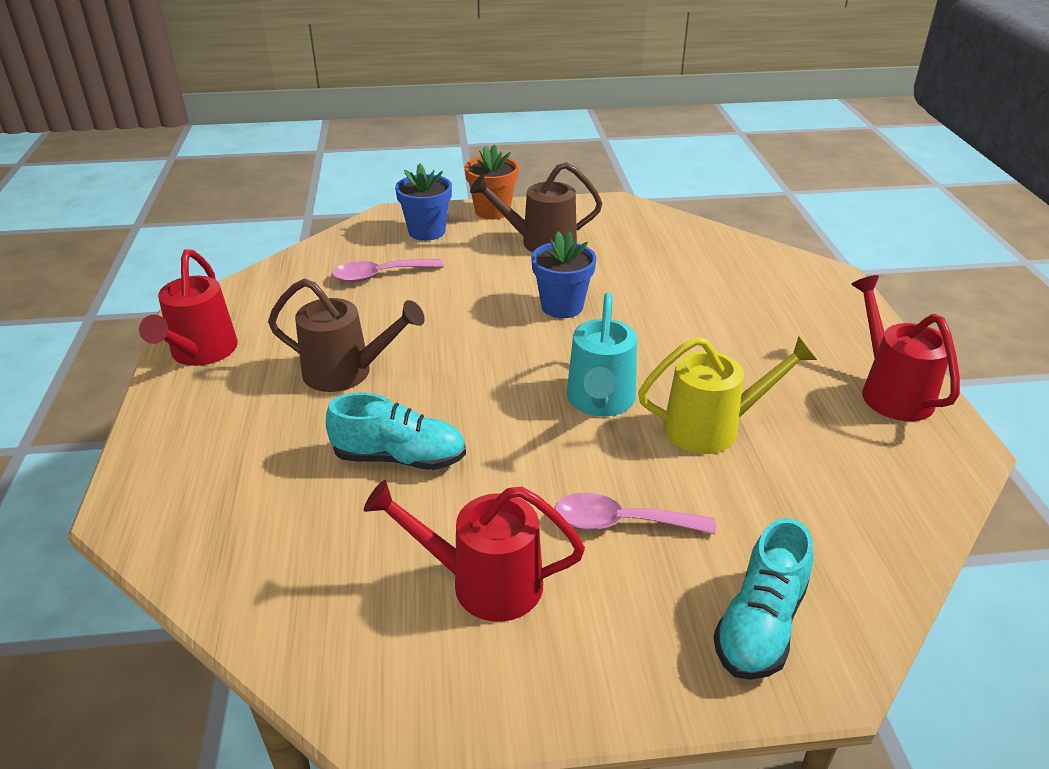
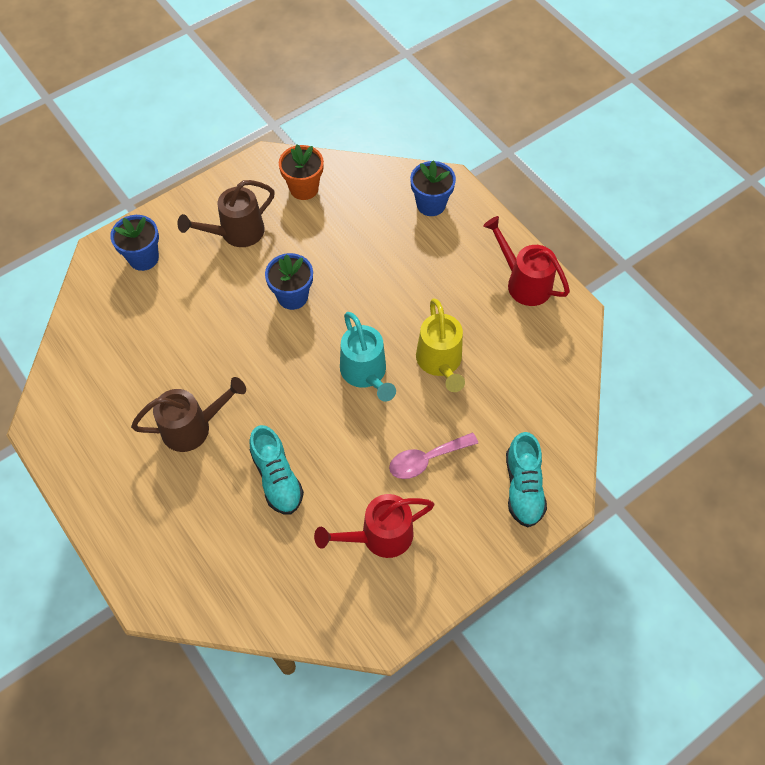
camera: 30 degrees left, 25 degrees up
red watering can [139,249,238,366] -> none
turquoise shoe [326,393,466,470] -> turquoise shoe turned 90 degrees clockwise [250,425,304,515]
pink spoon [332,259,444,282] -> none
orange flower pot [465,145,519,219] -> orange flower pot moved to [279,144,324,200]
yellow watering can [638,336,817,454] -> yellow watering can turned 120 degrees clockwise [416,298,465,392]
none -> blue flower pot [410,161,456,216]

